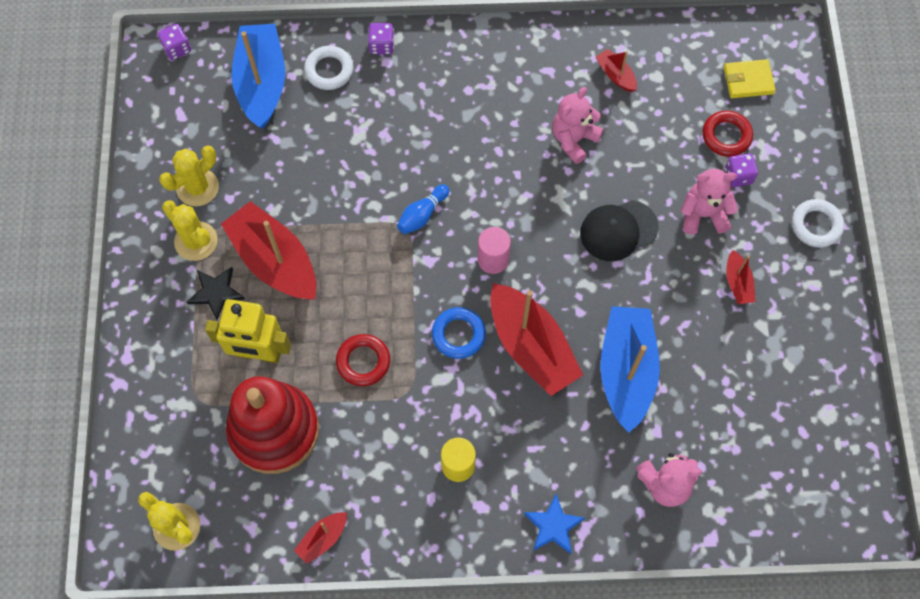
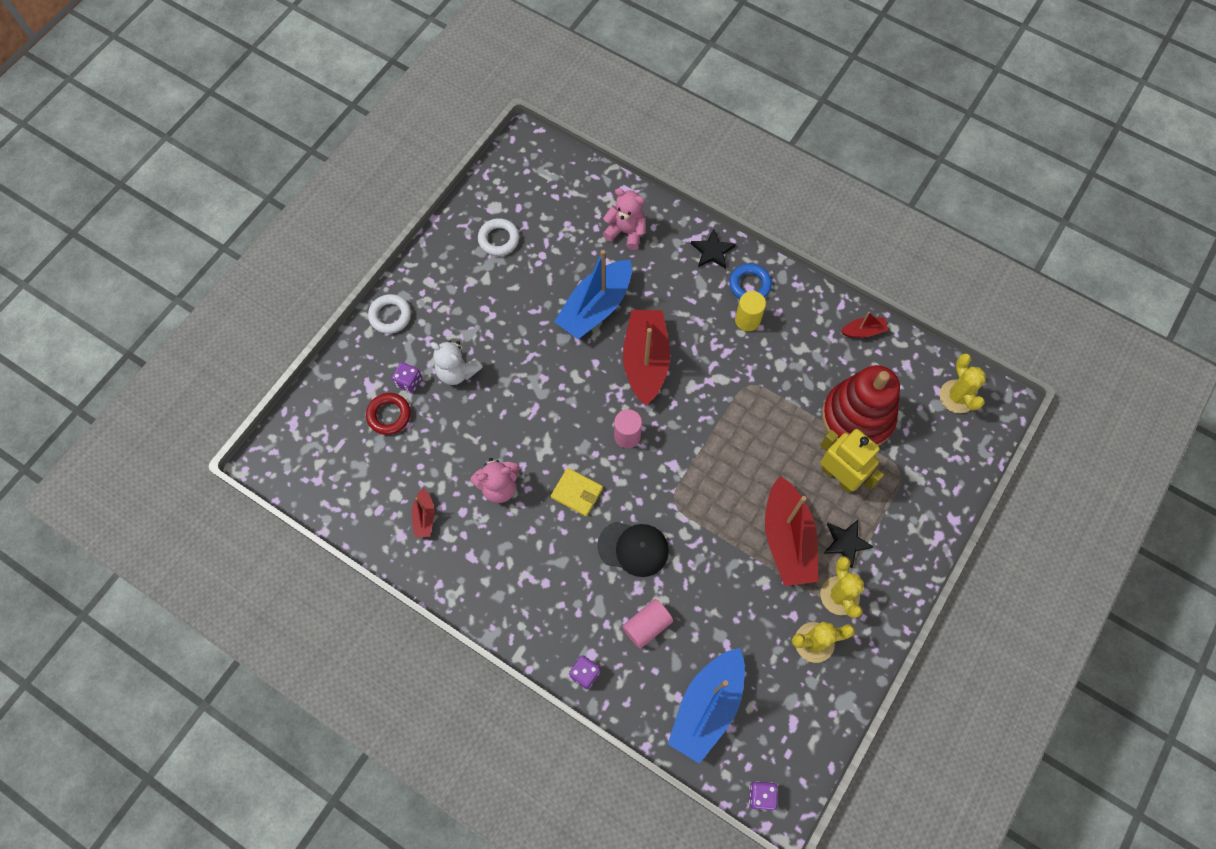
camera: 145 degrees left, 0 degrees up
white ring [304,46,353,90] -> white ring moved to [478,218,519,256]
red ring [336,334,390,386] -> none
blue bowling pin [397,184,449,234] -> none
blue ring [432,307,486,359] -> blue ring moved to [729,264,772,299]
blue star [524,494,585,554] -> black star [691,229,736,269]
black cap [580,200,659,261] -> black cap moved to [597,522,669,577]
pink teddy bear [681,169,738,235] -> white teddy bear [431,341,482,385]
yellow wallet [724,59,776,98] -> yellow wallet moved to [551,468,603,516]
red boat [726,250,755,304] -> none
none -> pink cylinder [622,599,673,649]

